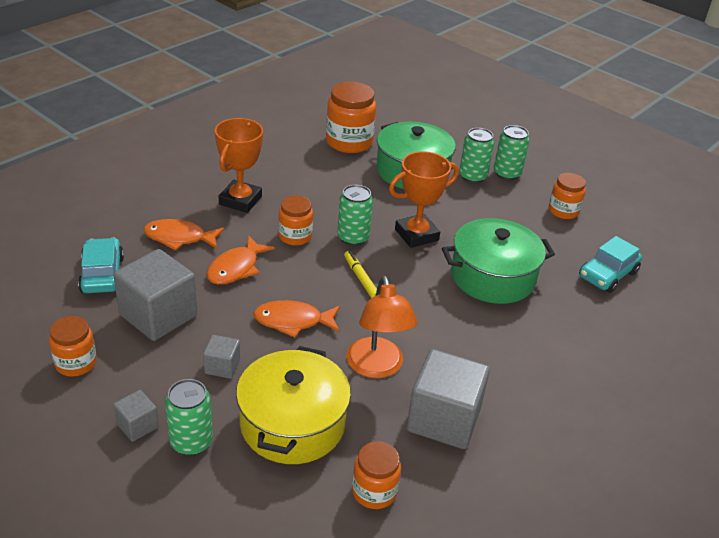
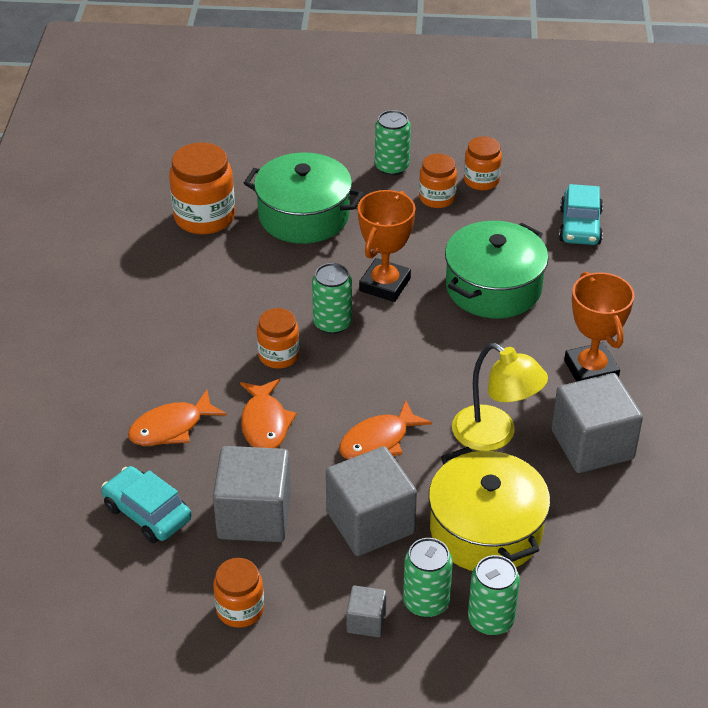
camera: 35 degrees left, 5 degrees up
grey cube [203,335,240,379] -> grey cube [326,446,417,556], size x2.06
orange trophy [215,118,263,213] -> orange trophy moved to [564,272,635,382]
yellow marker [344,251,377,298] -> none
orange lamp [346,275,418,378] -> yellow lamp [452,343,548,451]
orange jar [352,441,401,509] -> orange jar moved to [419,154,457,208]
green can [459,128,495,183] -> green can moved to [468,555,520,635]

